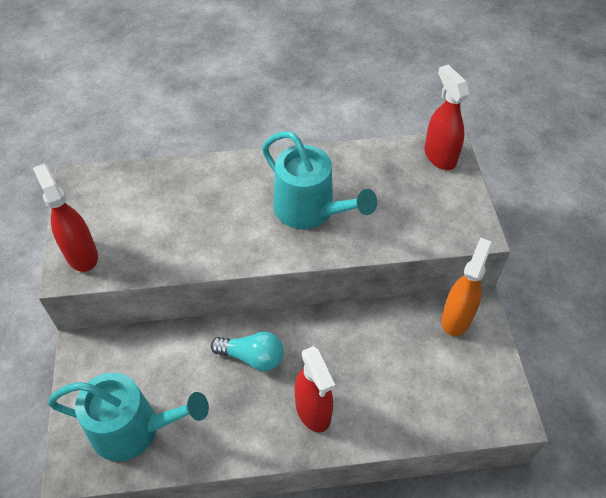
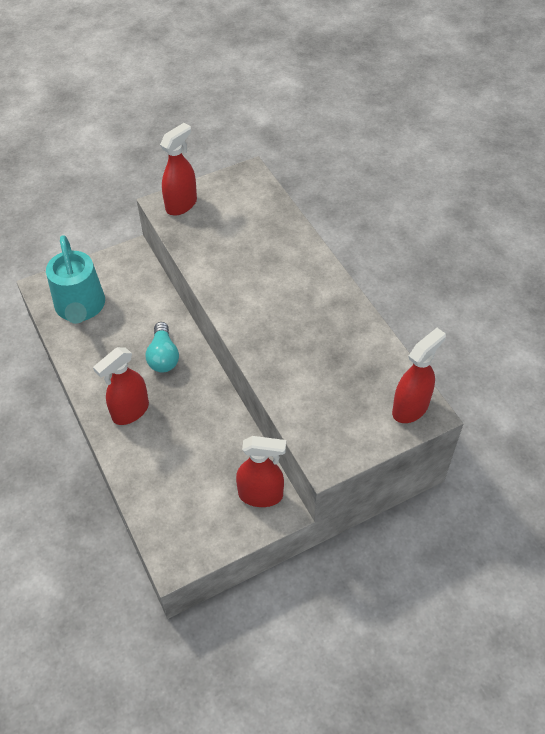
camera: 70 degrees right, 0 degrees up
turquoise watering can [262,131,377,229] -> none
orange spray bottle [441,237,492,336] -> red spray bottle [236,436,286,507]

